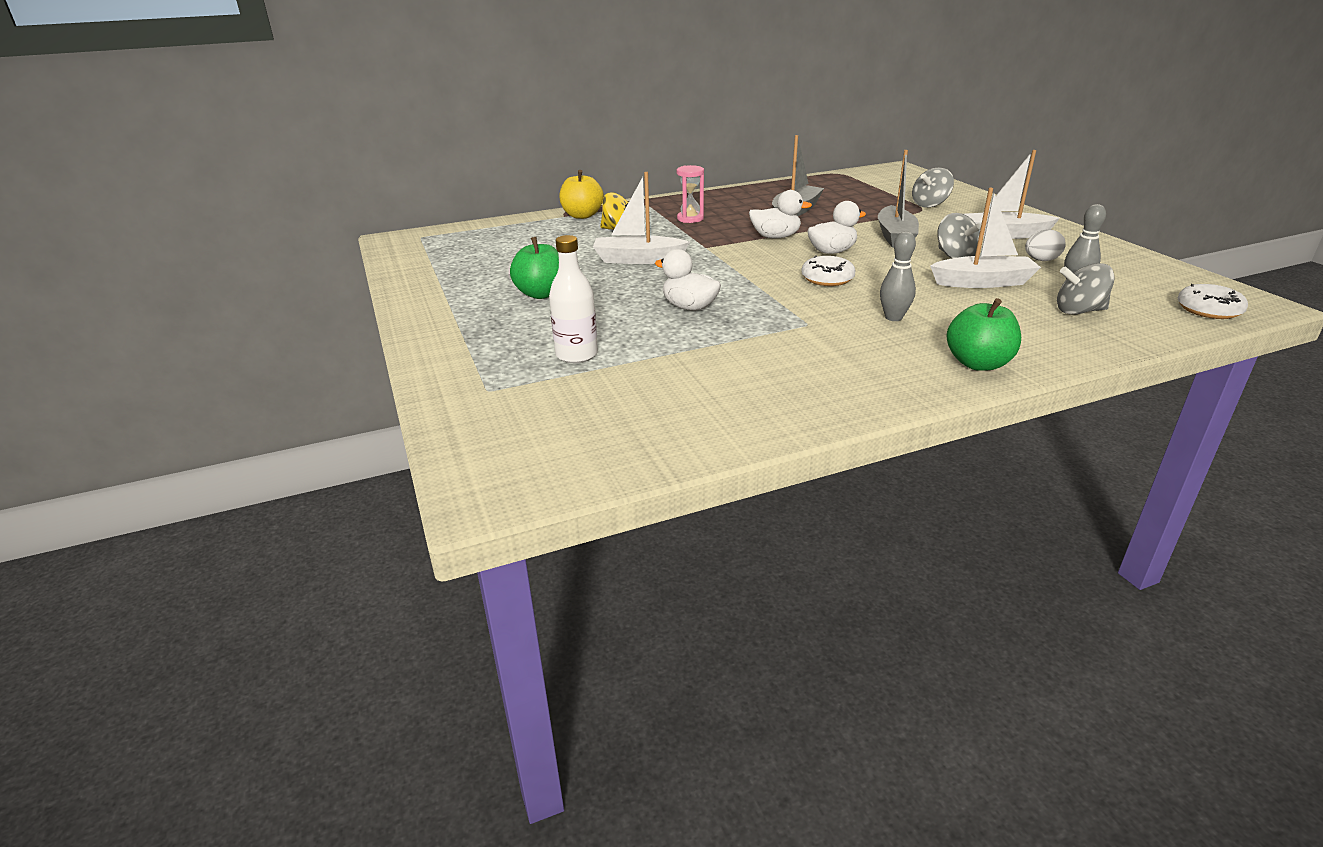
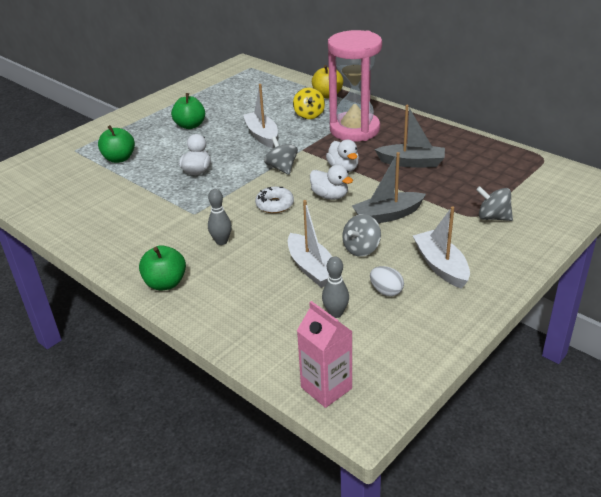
camera: 65 degrees right, 5 degrees up
white bottle [549,235,598,363] -> green apple [98,125,135,163]
pink hourglass [677,165,704,223] -> pink hourglass [328,30,382,142], size x2.47
grey spinning top [1057,263,1115,315] -> grey spinning top moved to [264,136,298,175]
white donut [1178,284,1248,319] -> pink carton [297,301,353,408]

